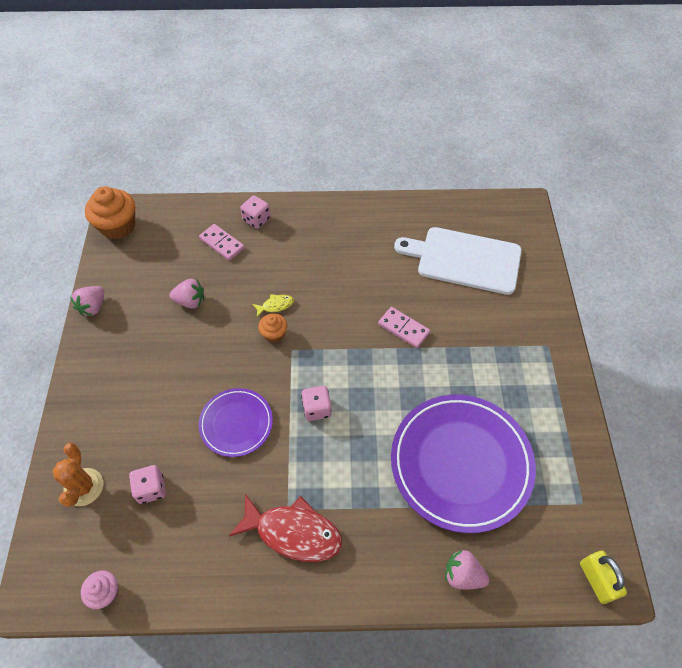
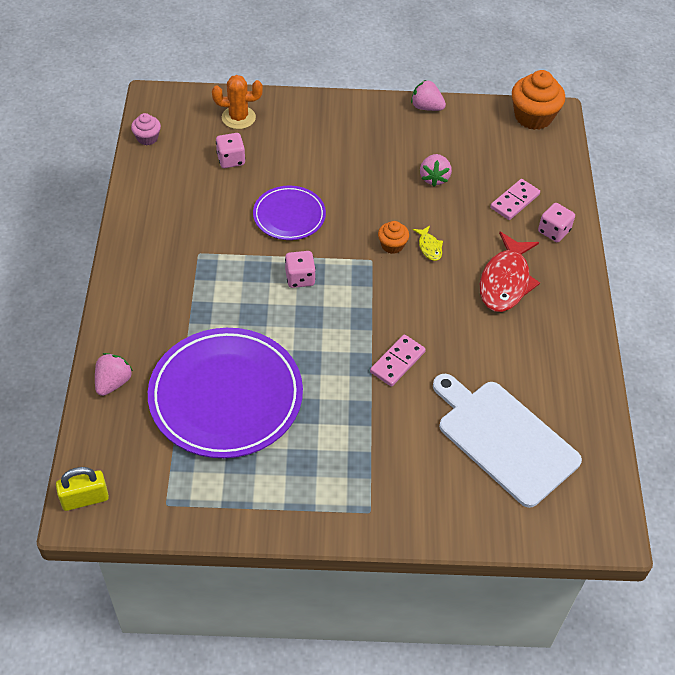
camera: 90 degrees right, 5 degrees down
red fish [229,494,342,562] -> red fish moved to [480,232,540,312]
white cutting board [394,227,522,295] -> white cutting board turned 60 degrees counterclockwise [433,374,582,508]

